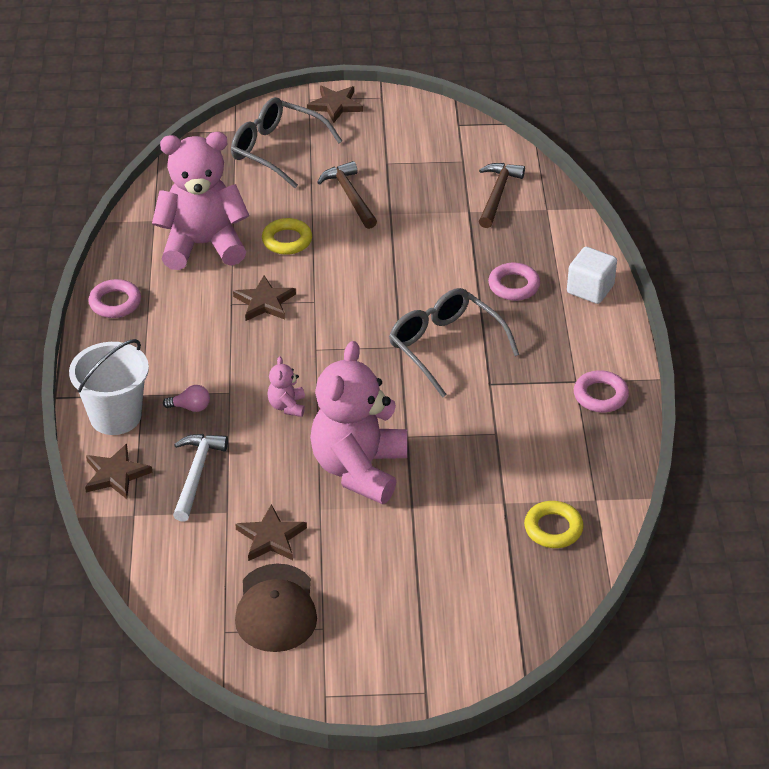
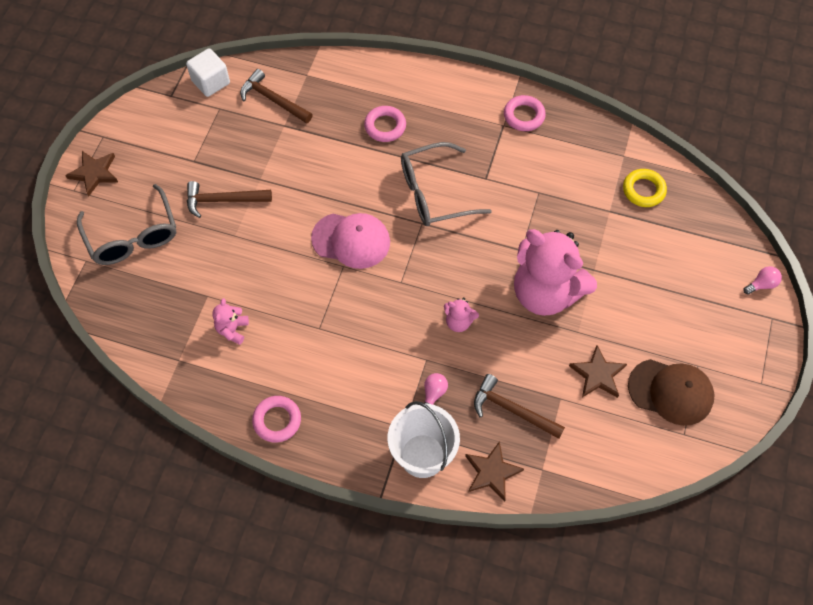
camera: 70 degrees left, 20 degrees up
pink teddy bear [152,132,249,270] -> pink teddy bear [212,298,249,345], size x0.41
white hammer [173,434,228,522] -> brown hammer [474,374,565,439]
grey glasses [231,97,342,188] -> grey glasses turned 75 degrees counterclockwise [77,184,176,265]
brown star [233,276,296,321] -> none
yellow ring [262,218,312,255] -> none
white cube [567,247,617,304] -> white cube moved to [186,48,230,97]
none -> pink cap [311,213,390,269]
none -> pink light bulb [743,266,782,295]

